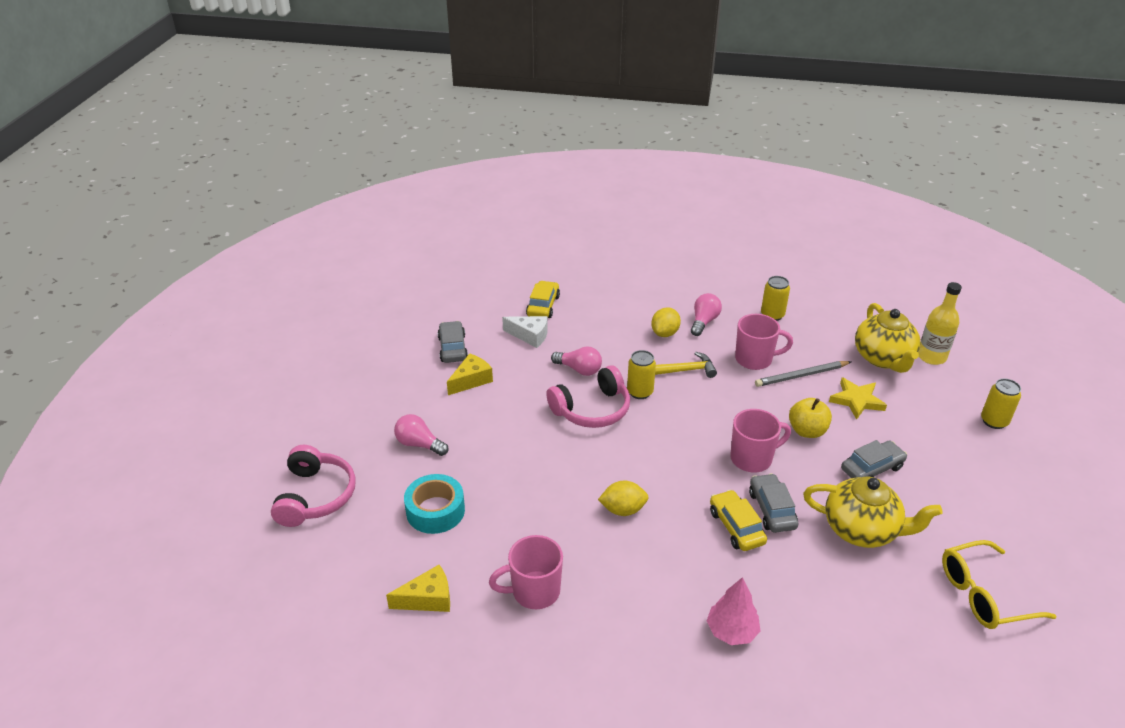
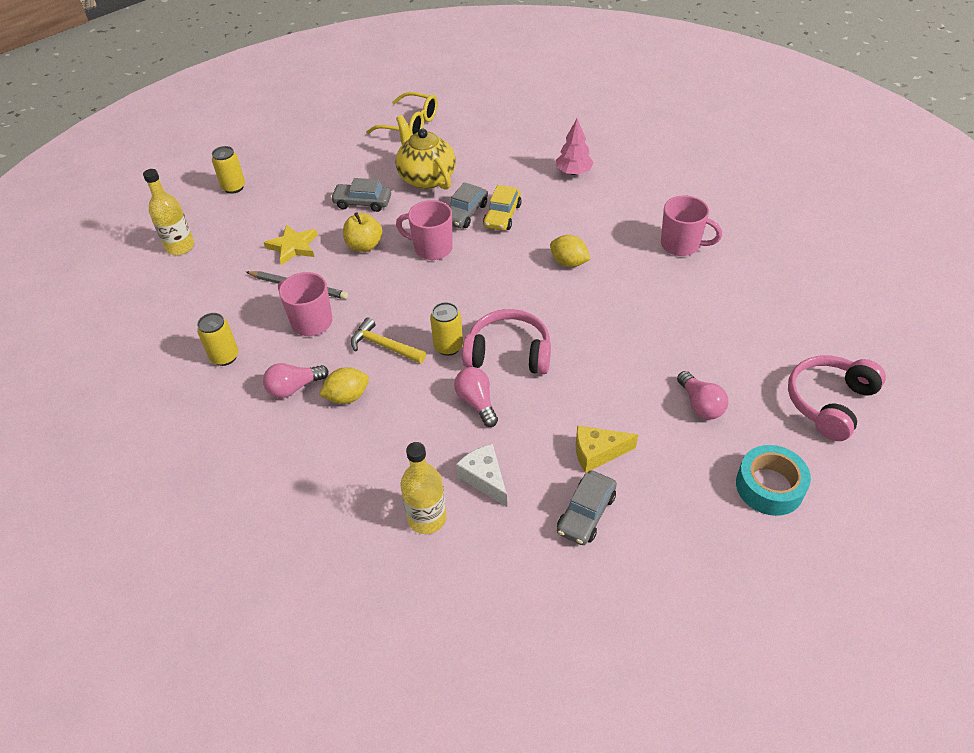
camera: 140 degrees left, 10 degrees up
yellow cheese [386,565,450,612] -> none
turquoise tape [404,474,465,534] -> turquoise tape moved to [736,445,811,516]
yellow car [526,281,560,318] -> yellow bottle [400,442,447,534]
yellow teapot [855,303,921,373] -> none

